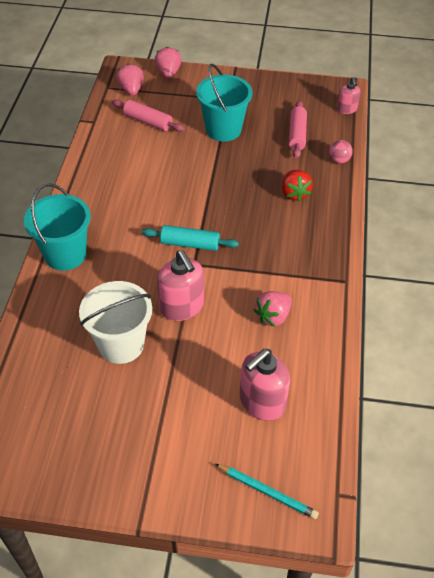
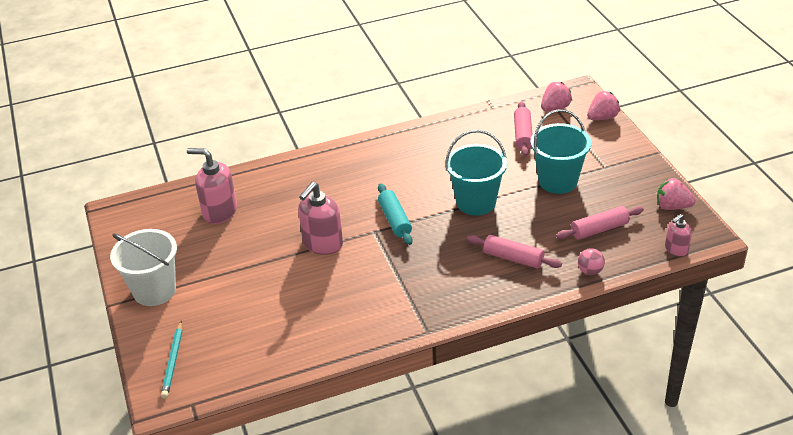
camera: 65 degrees right, 10 degrees down
turquoise bucket [24,183,91,271] -> turquoise bucket moved to [445,130,507,215]
white bucket [79,281,152,364] -> white bucket moved to [110,229,177,306]
pink soap dispenser [240,349,290,421] -> pink soap dispenser moved to [187,148,237,224]
pink strawberry [254,291,292,327] -> pink strawberry moved to [657,178,696,210]
red strawberry [282,170,313,202] -> pink rolling pin [467,235,562,268]

